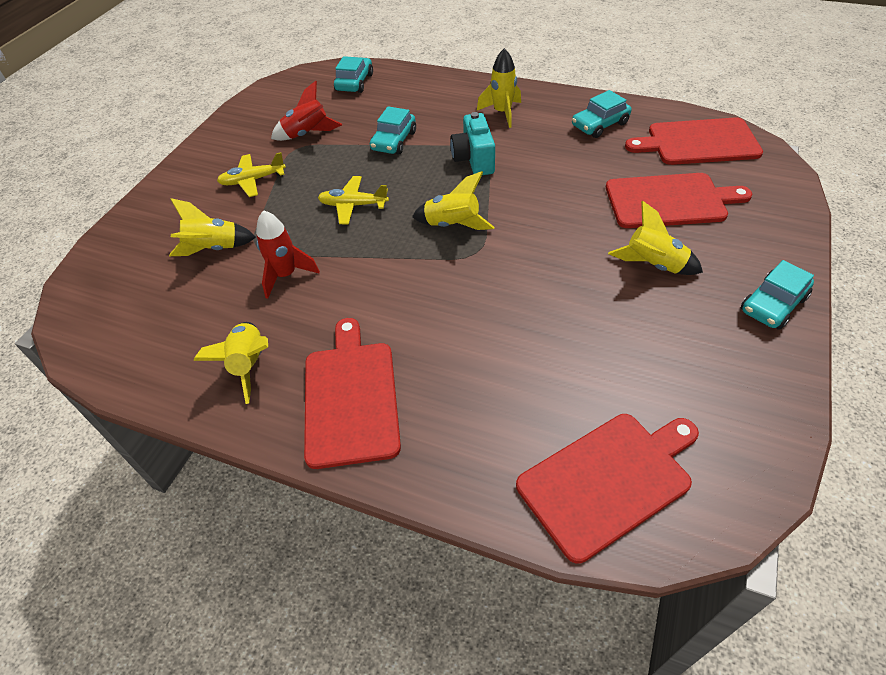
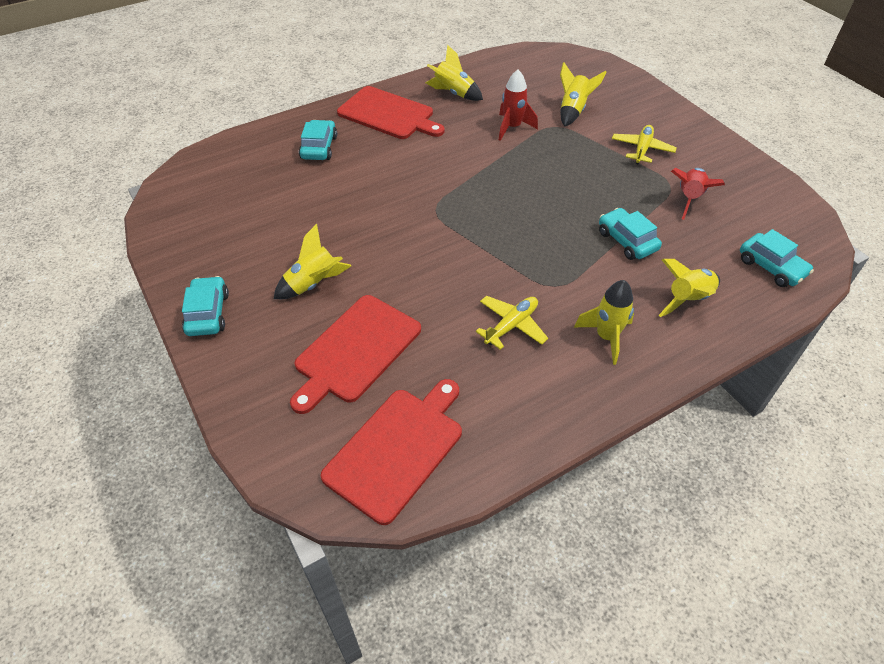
camera: 125 degrees right, 0 degrees up
yellow plane [318,176,389,225] -> yellow plane moved to [476,296,548,350]
yellow rocket [412,171,495,230] -> yellow rocket moved to [658,259,720,317]
turquoise camera [450,112,495,175] -> none
red cutting board [516,414,699,564] -> none
turquoise car [572,90,631,138] -> turquoise car moved to [299,120,337,160]

